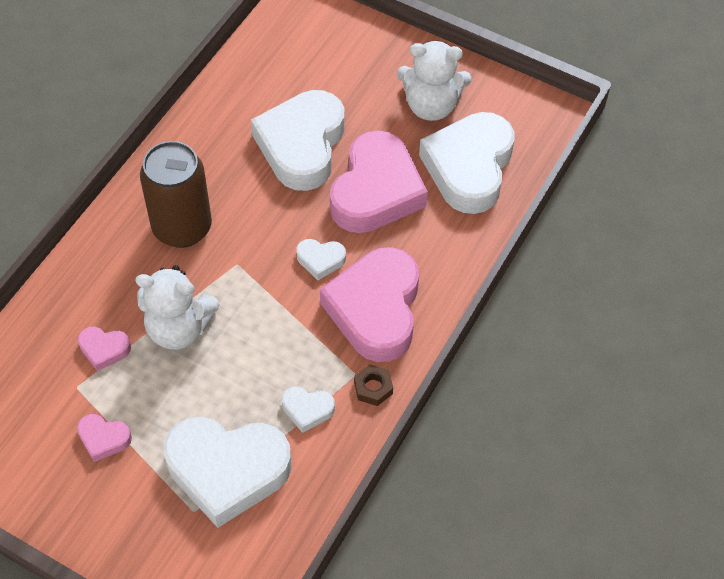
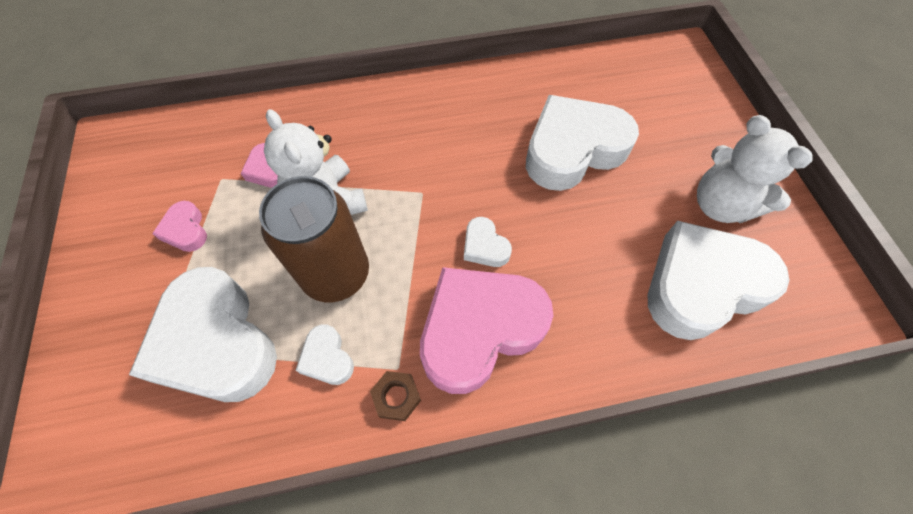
camera: 50 degrees right, 5 degrees up
brown can [140,141,212,248] -> brown can moved to [259,176,369,302]
pink heart [330,130,428,233] -> none

